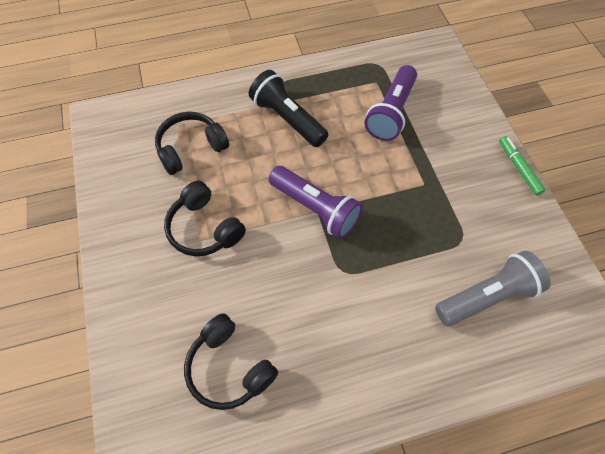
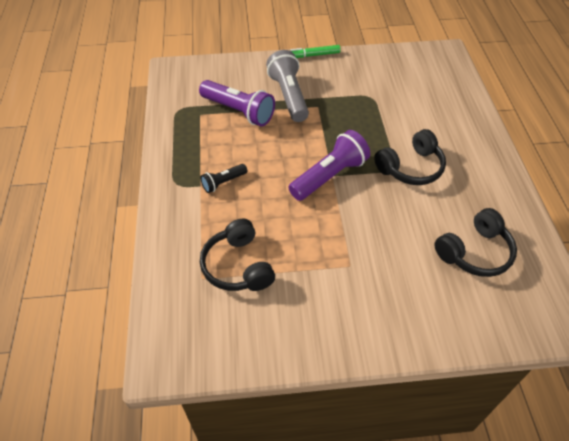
camera: 80 degrees left, 10 degrees down
black headphones [164,181,246,256] -> black headphones moved to [374,129,446,185]
black flashlight [249,70,328,147] -> black flashlight [200,164,247,193], size x0.53
grey flashlight [435,251,551,326] -> grey flashlight moved to [266,50,309,122]

